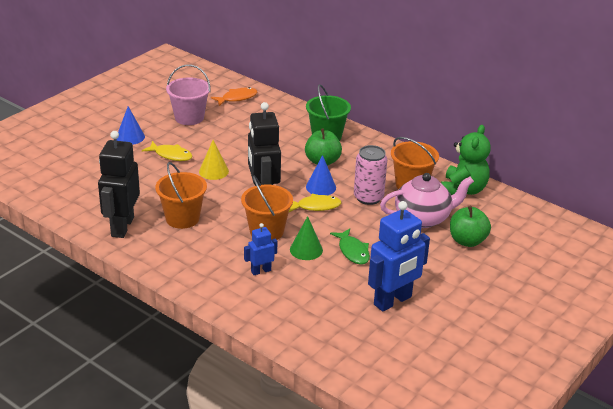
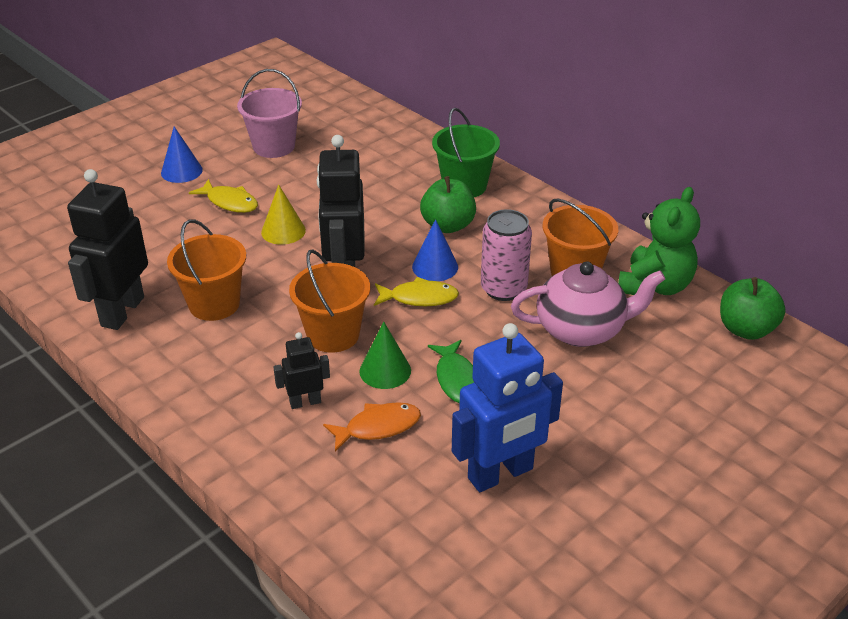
camera: 10 degrees right, 5 degrees up
orange fish [211,87,257,106] -> orange fish moved to [323,402,421,452]
blue robot [244,223,277,275] -> black robot [273,332,330,409]
green apple [450,206,491,247] -> green apple moved to [720,277,786,340]

